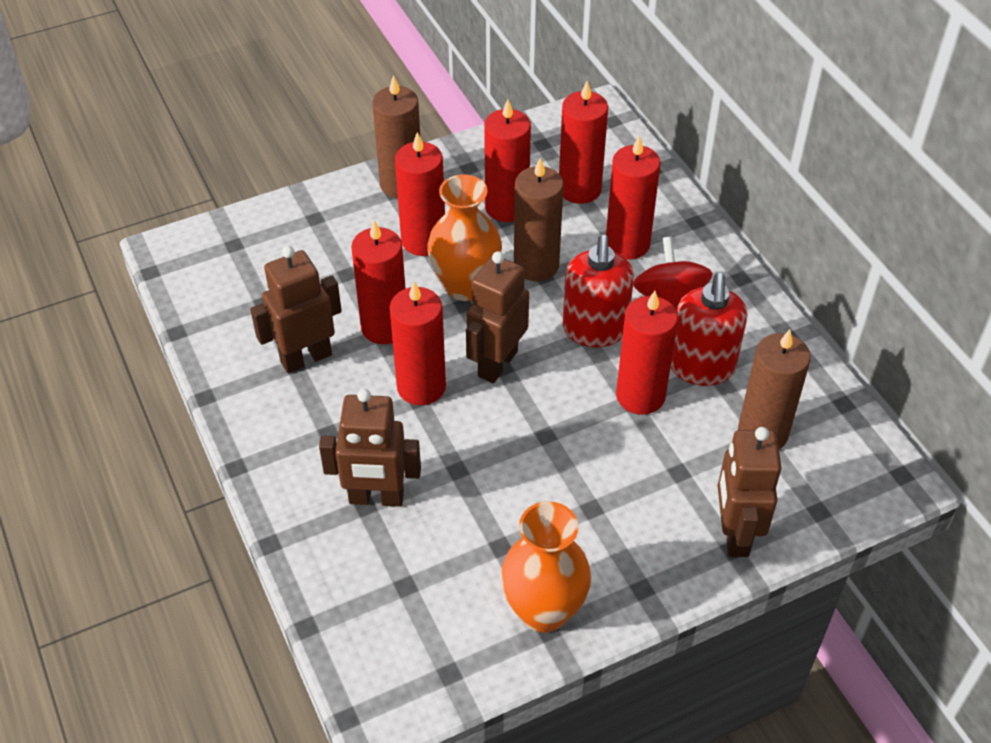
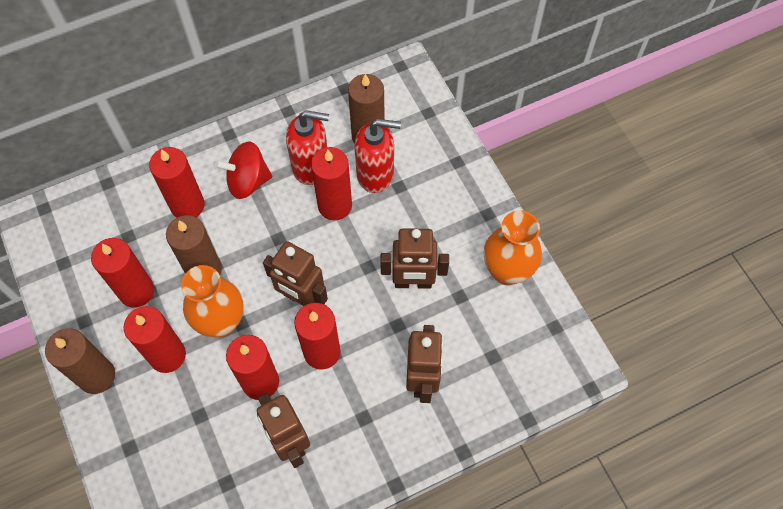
camera: 90 degrees left, 15 degrees up
red candle [559,81,608,204] -> none
red soap dispenser [562,235,634,347] -> red soap dispenser moved to [355,119,401,193]
brown robot [718,427,782,557] -> brown robot moved to [380,228,449,289]

